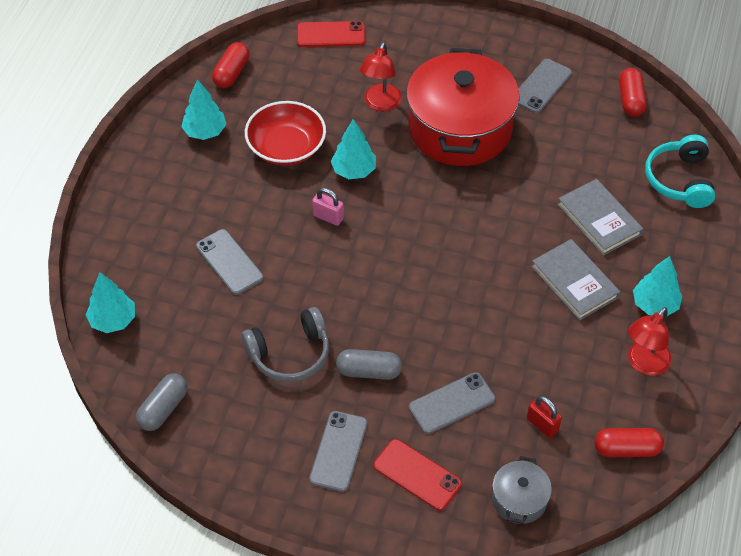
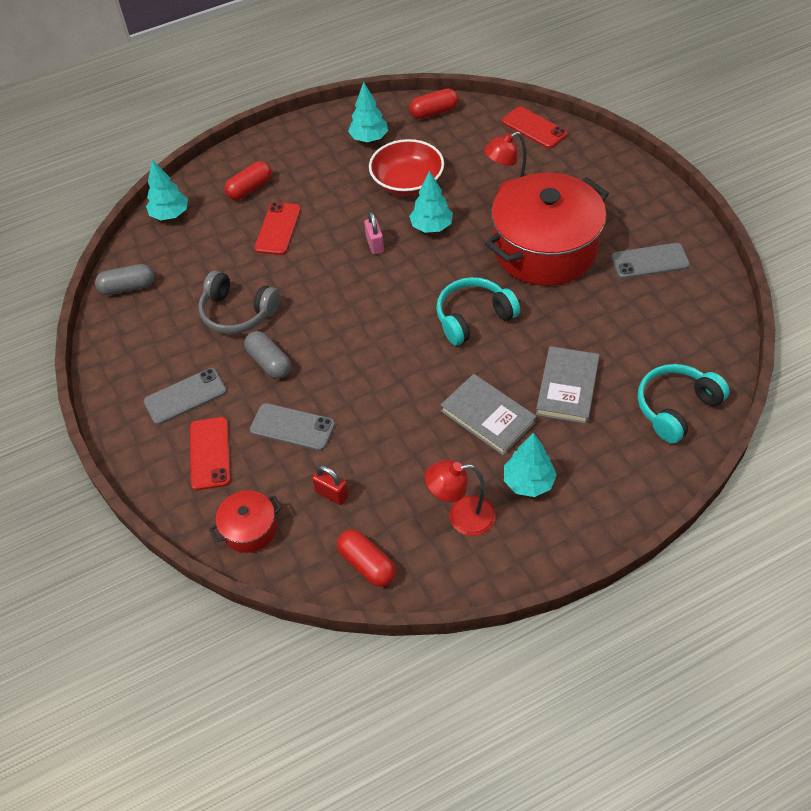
camera: 50 degrees right, 0 degrees up
grey phone [196,229,264,295] -> red phone [254,202,301,255]
grey pot [492,456,552,524] -> red pot [209,490,282,553]
red padlock [527,396,562,438] -> red padlock turned 60 degrees counterclockwise [312,465,349,505]
grey book [531,239,620,321] -> grey book turned 60 degrees counterclockwise [441,374,537,455]
red capsule [619,68,647,116] -> red capsule moved to [225,161,272,200]
none -> turquoise headphones [436,277,520,345]

